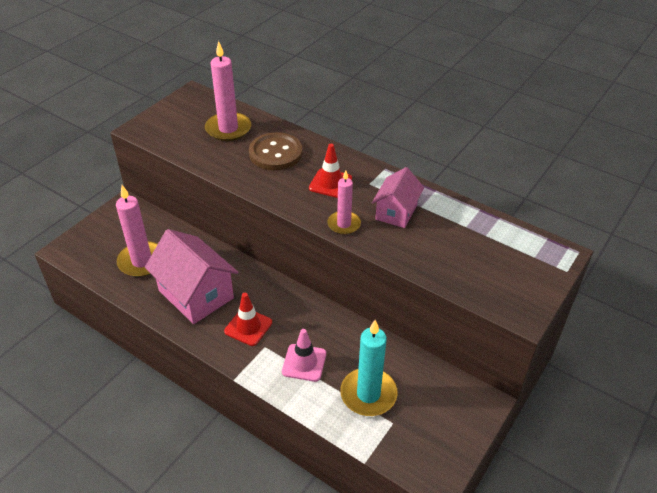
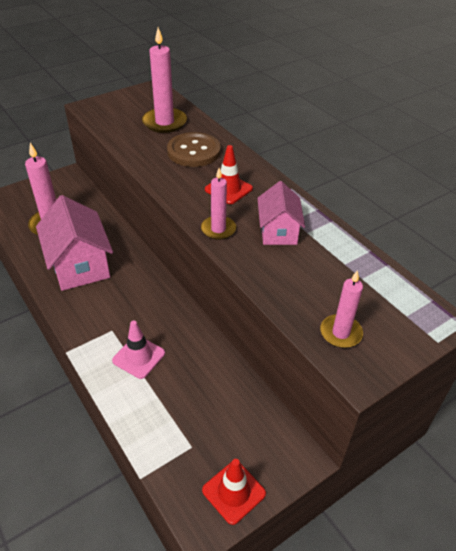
camera: 20 degrees right, 0 degrees up
red traffic cone [224,293,272,346] -> red traffic cone moved to [202,459,266,525]
turquoise candle [340,320,398,416] -> none
pink house [372,167,424,228] -> pink house turned 45 degrees counterclockwise [257,181,305,245]
none -> pink candle [320,270,363,348]

